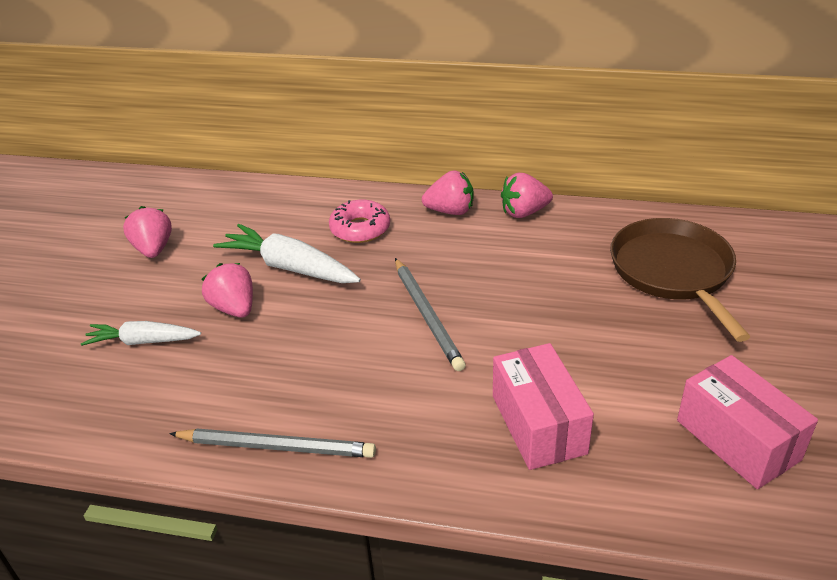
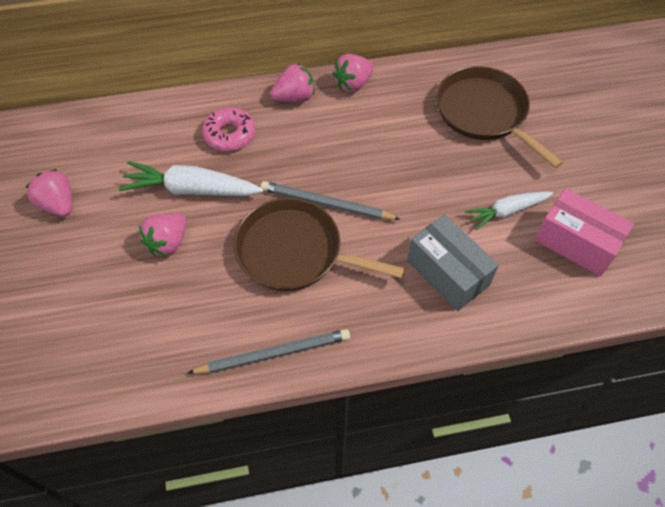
camera: 25 degrees left, 20 degrees up
white carrot [81,321,201,346] -> white carrot moved to [465,191,553,230]
pink strawberry [202,263,253,318] -> pink strawberry turned 90 degrees counterclockwise [139,213,186,257]
grey pencil [395,258,466,371] -> grey pencil turned 150 degrees clockwise [261,181,400,220]
pink box [493,343,594,470] -> grey box [407,215,499,311]
none -> brown pan [234,198,405,291]

